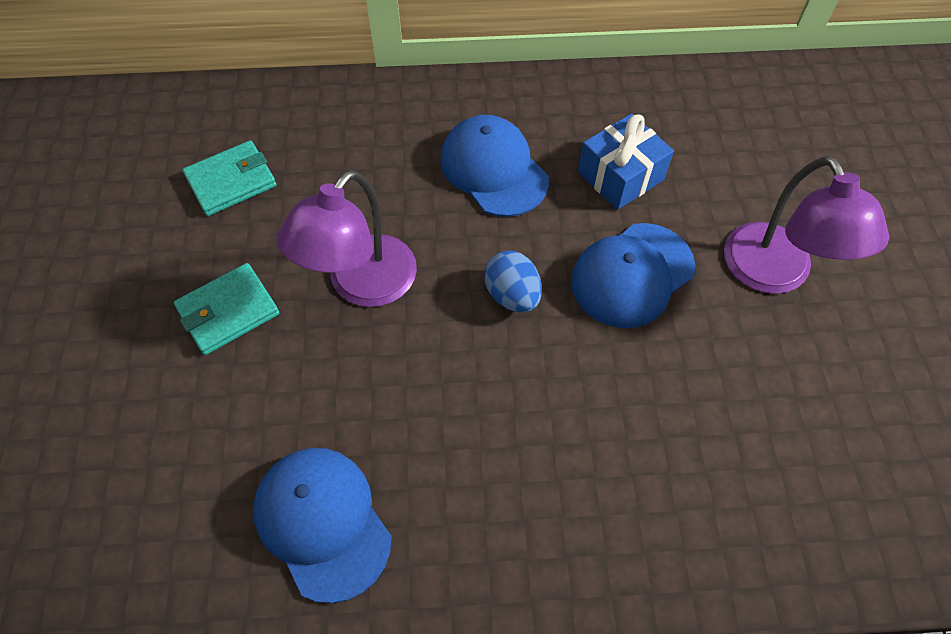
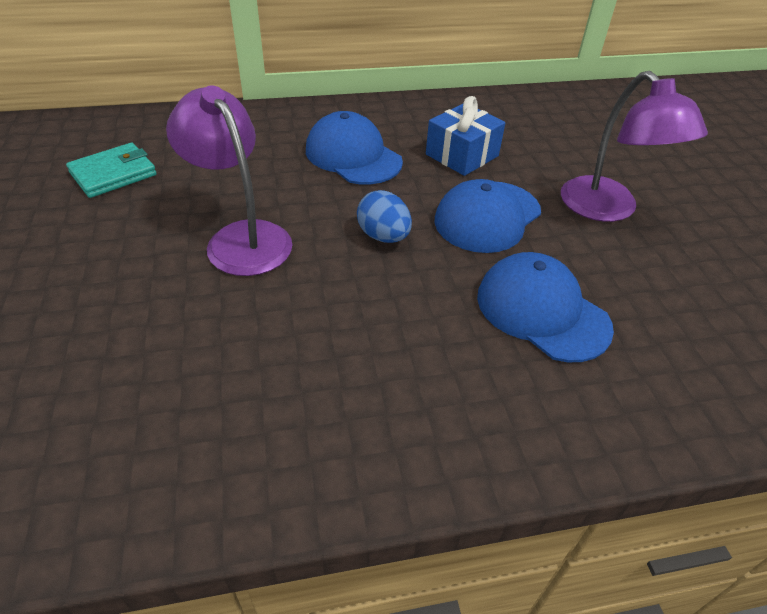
camera: 10 degrees left, 15 degrees down
turquoise wallet [174,263,279,355] -> none
blue cap [253,448,392,603] -> blue cap moved to [477,252,614,362]
purple lamp [277,170,417,307] -> purple lamp turned 120 degrees clockwise [166,85,293,276]

